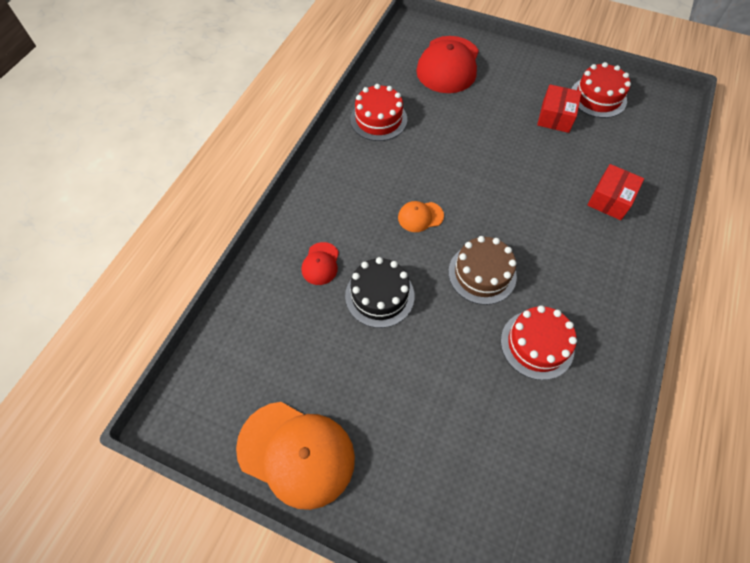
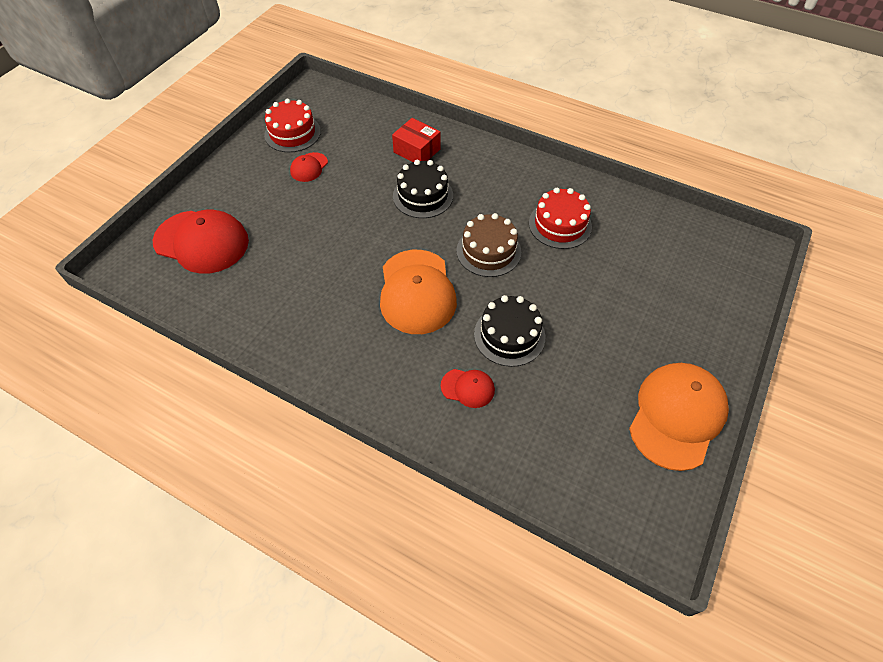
camera: 85 degrees left, 5 degrees down
red cake [350,84,407,141] -> none
orange cap [398,201,444,232] -> orange cap [380,250,457,334], size x2.09
red box [537,84,582,133] -> red cap [290,152,328,182]
none -> black cake [393,160,453,218]

